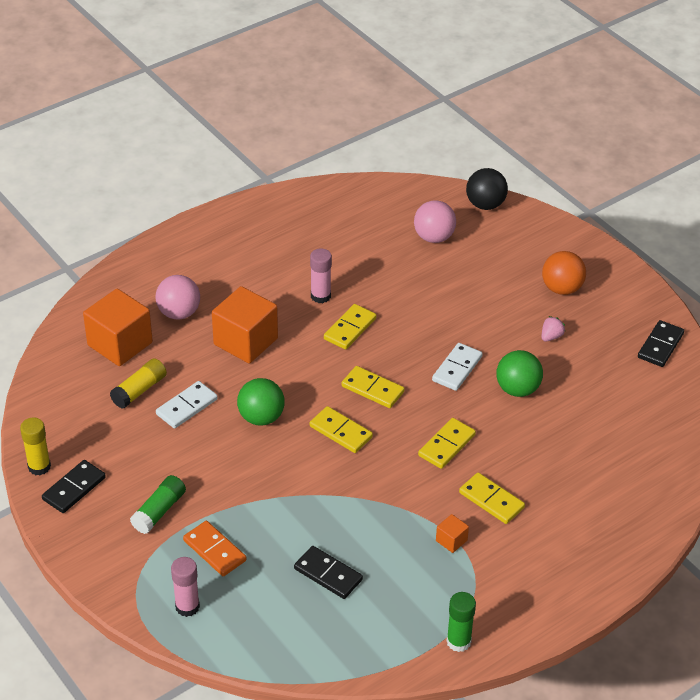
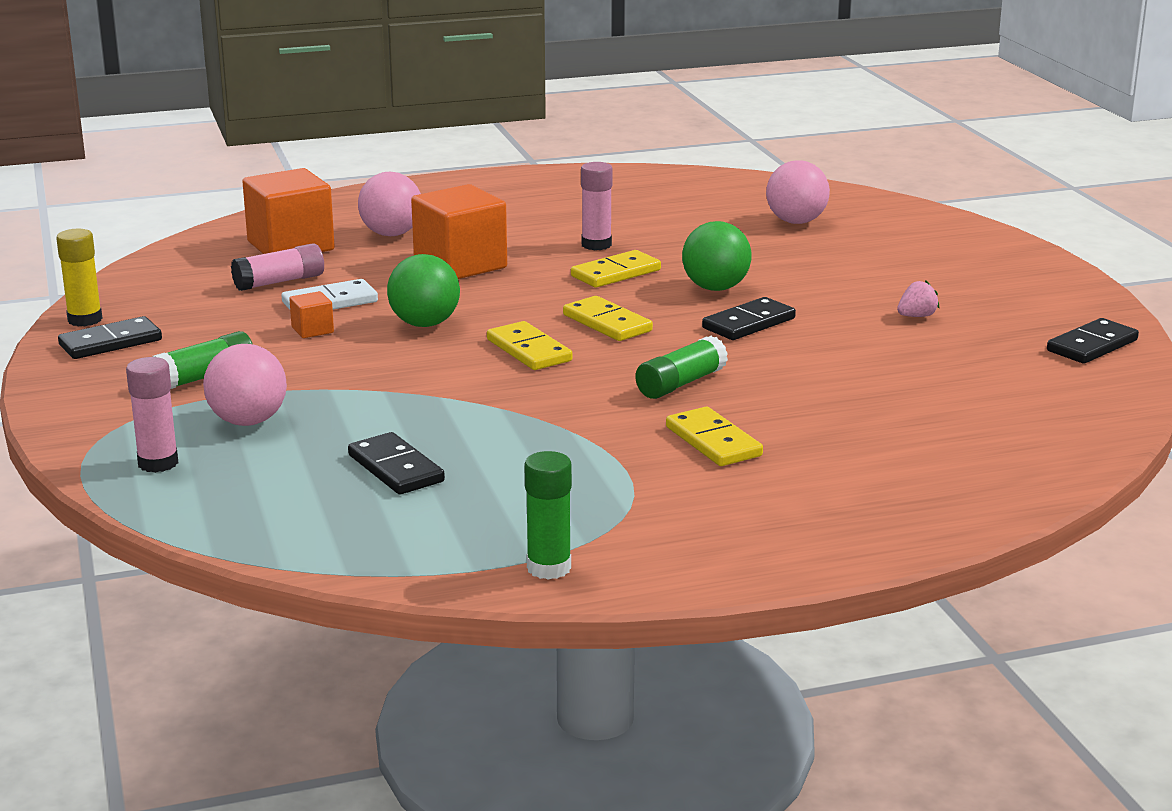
camera: 20 degrees right, 20 degrees down
yellow glue stick [110,358,167,409] -> pink glue stick [231,243,324,291]
orange domino [183,521,246,576] -> pink ball [203,344,287,426]
yellow domino [418,418,476,469] -> green glue stick [635,336,728,399]
white domino [432,343,483,391] -> black domino [702,297,796,340]
orange cube [436,514,469,553] -> orange cube moved to [289,291,334,338]
black ball [466,168,508,210] -> none
green ball [496,350,543,397] -> green ball moved to [682,221,752,291]
orange ball [542,251,586,295] -> none

